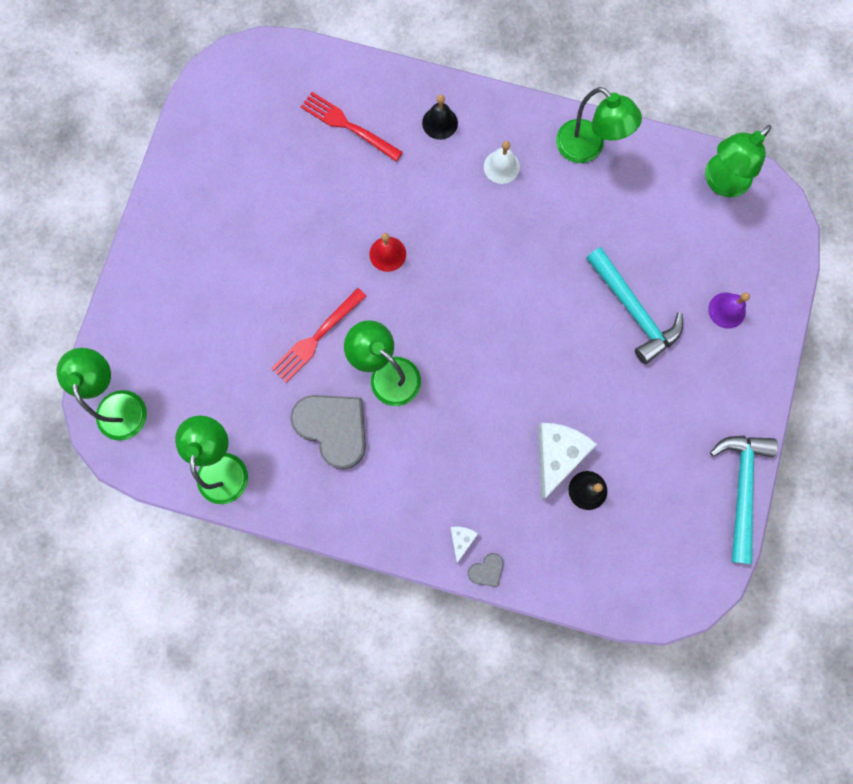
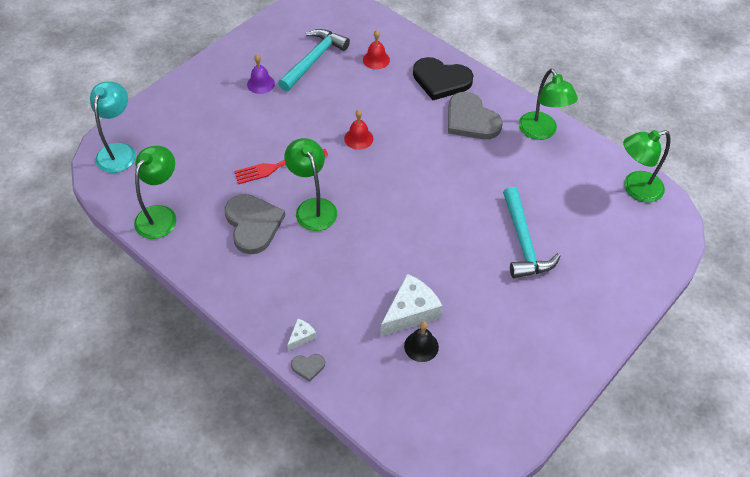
camera: 25 degrees right, 25 degrees down
green lamp [56,348,147,441] -> turquoise lamp [90,82,136,173]
red fork [301,92,403,161] -> red bell [363,30,390,69]
black bell [422,95,458,140] -> black heart [413,57,473,100]
white bell [484,141,520,184] -> grey heart [448,92,503,139]
purple bell [708,292,750,329] -> purple bell moved to [247,55,275,94]
turquoise hammer [710,436,778,564] -> turquoise hammer moved to [278,29,350,91]

